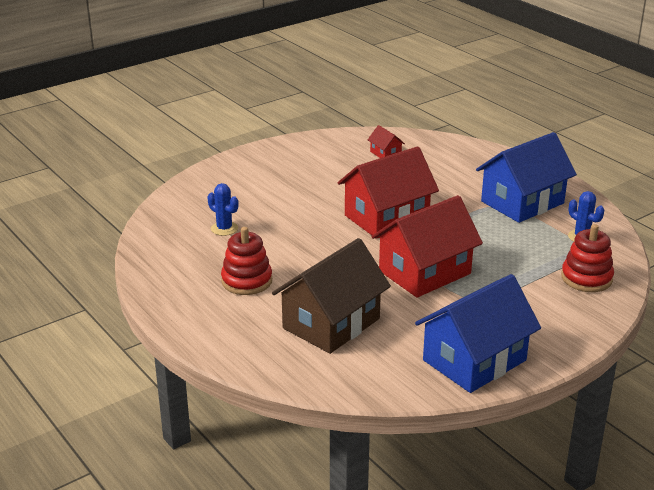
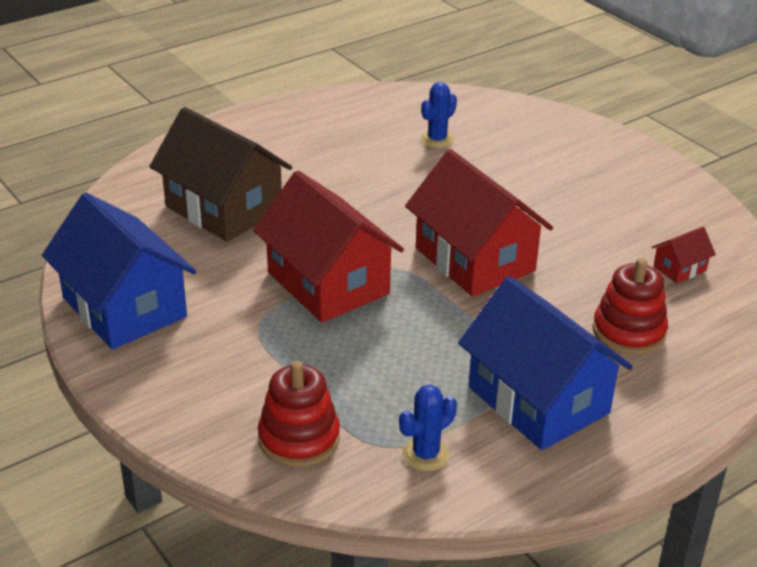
camera: 90 degrees right, 5 degrees up
red stacking toy [221,227,272,295] -> red stacking toy moved to [593,258,668,355]

